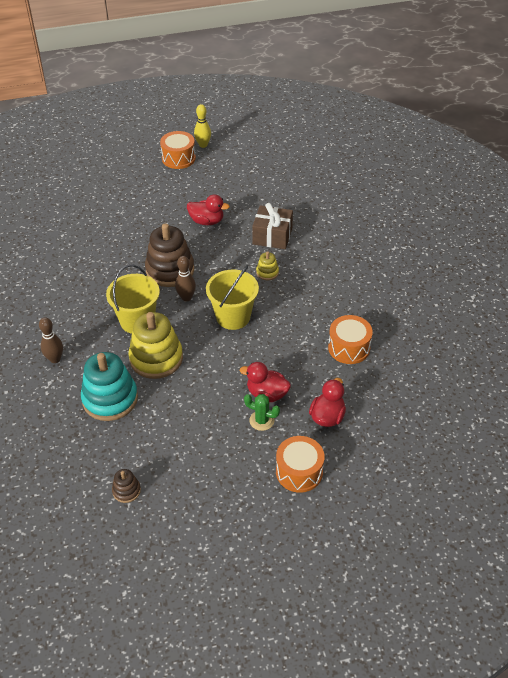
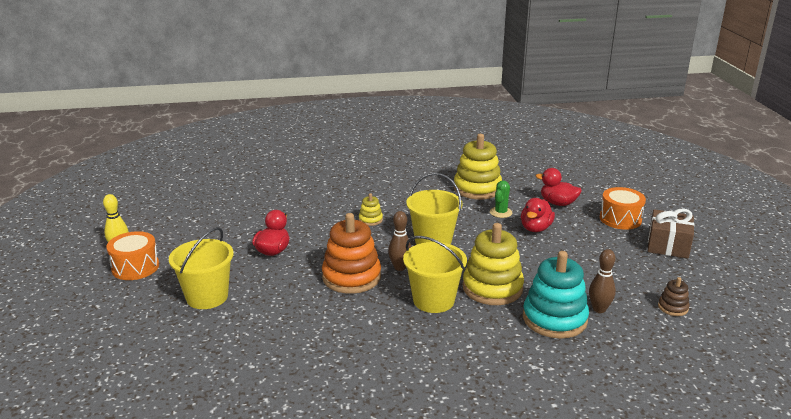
camera: 85 degrees left, 20 degrees down
brown bowling pin [39,317,63,363] -> brown bowling pin moved to [589,249,616,313]
brown stacking toy [145,223,194,287] -> orange stacking toy [322,213,381,294]
green cactus [244,394,280,431] -> green cactus moved to [490,180,512,218]
brown gift [252,203,293,249] -> brown gift moved to [648,208,694,258]
orange drum [328,315,373,364] -> yellow stacking toy [454,134,502,199]
none -> yellow bucket [169,227,234,309]

